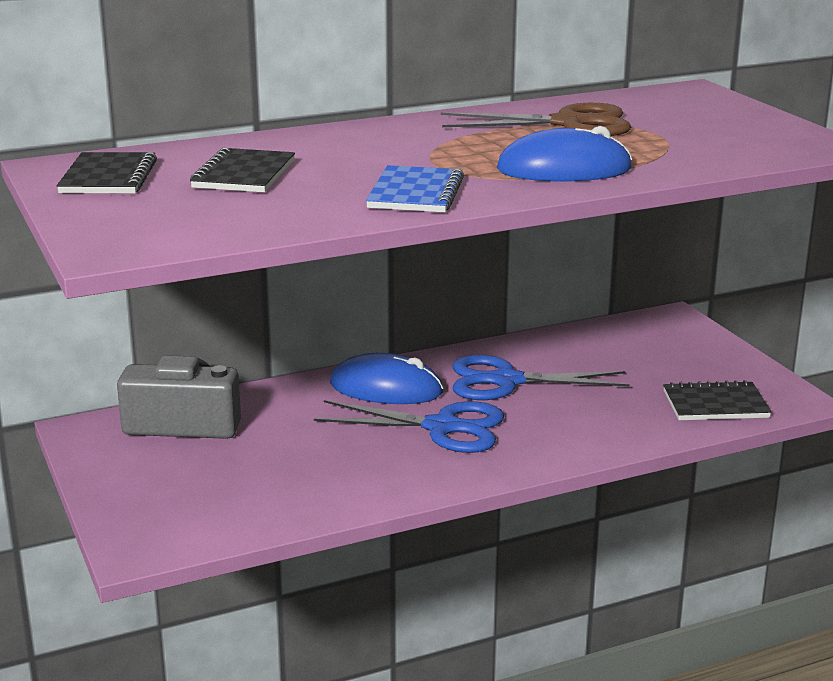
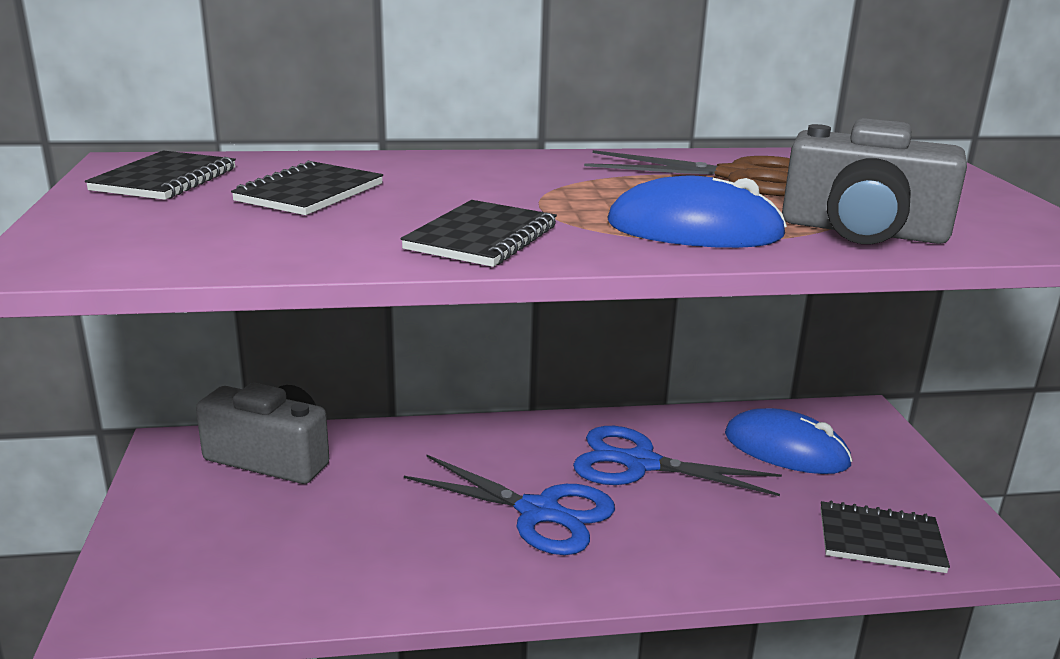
camera: 15 degrees right, 0 degrees up
blue mouse [330,353,443,404] -> blue mouse moved to [725,408,853,474]
blue notebook [366,165,464,212] -> black notebook [401,200,557,267]
none -> grey camera [782,118,967,244]

